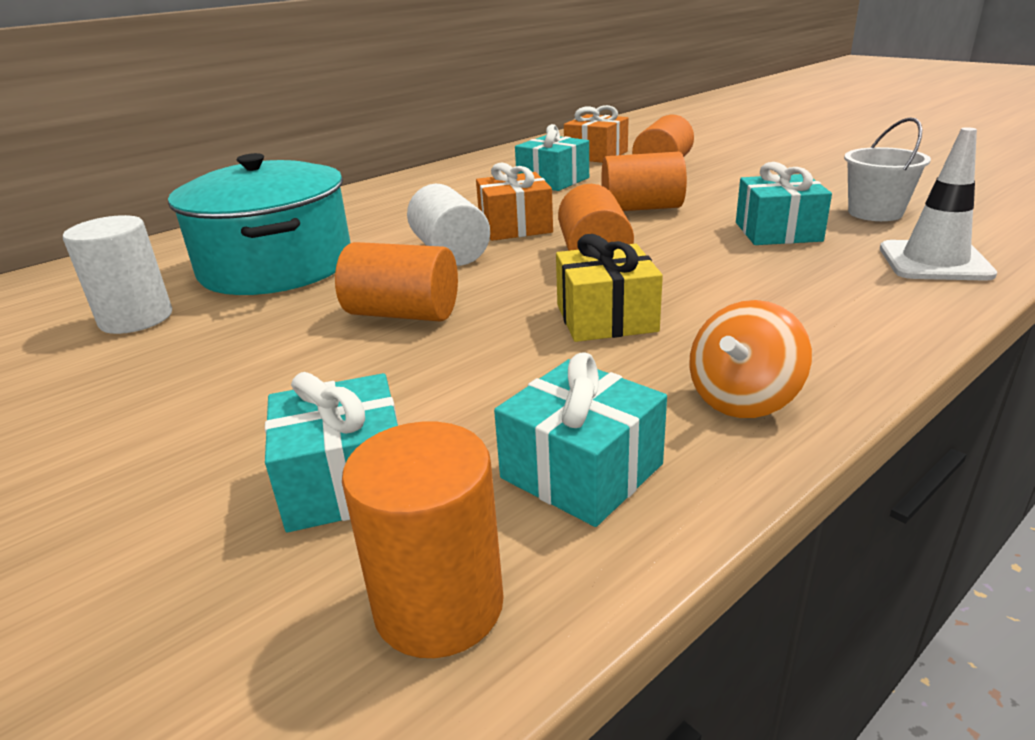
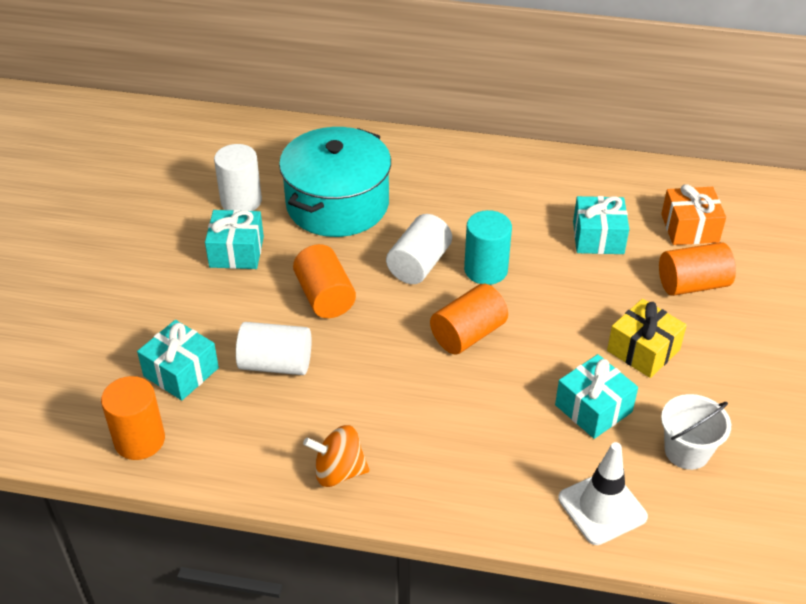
camera: 50 degrees right, 15 degrees up
orange gift [476,163,553,241] -> turquoise cylinder [464,210,512,285]
turquoise gift [494,352,667,527] -> turquoise gift moved to [205,210,264,269]
yellow gift [556,234,663,342] -> yellow gift moved to [607,299,687,378]
orange cylinder [601,152,687,211] -> none
none -> white cylinder [236,322,311,375]

